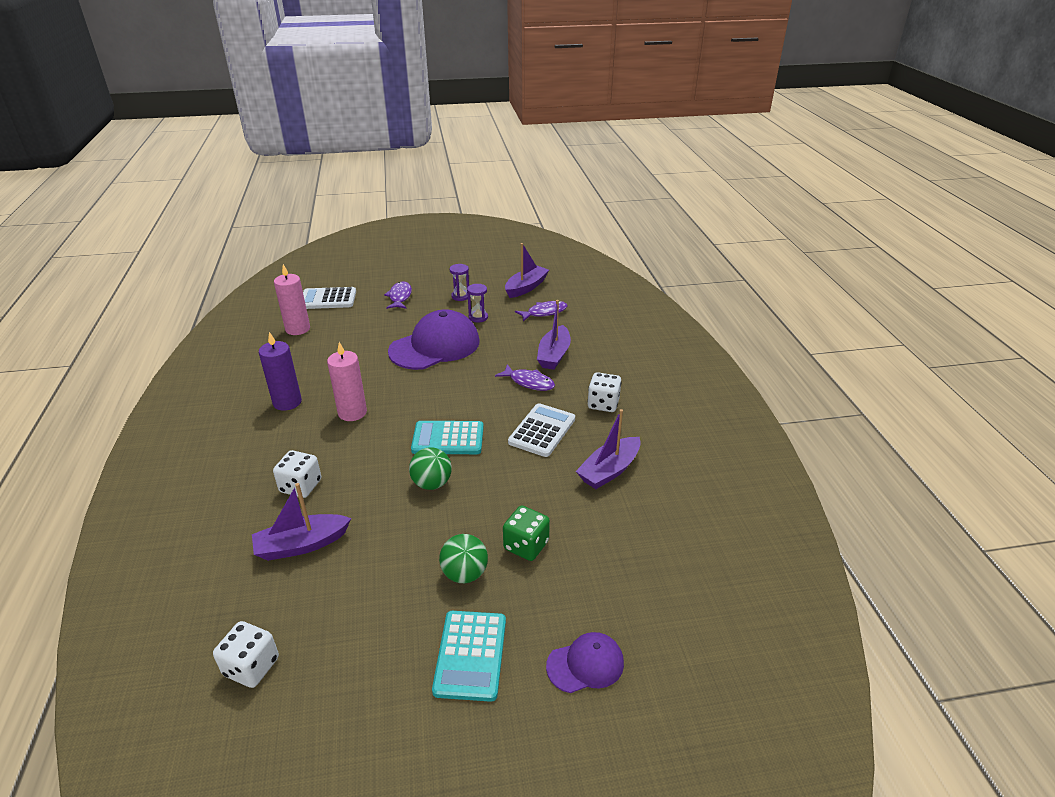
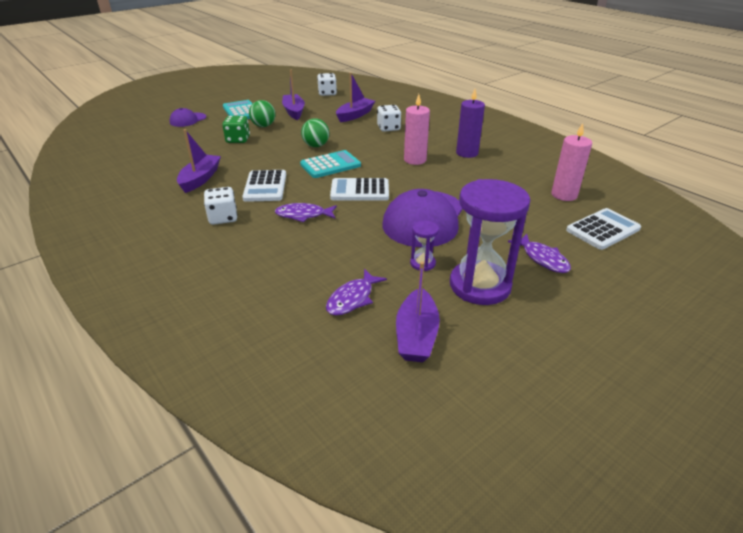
camera: 150 degrees right, 0 degrees up
purple hourglass [450,264,469,301] -> purple hourglass [450,179,530,305], size x2.27
purple boat [537,300,571,370] -> purple boat moved to [282,70,305,120]
none -> white calculator [330,178,389,201]

